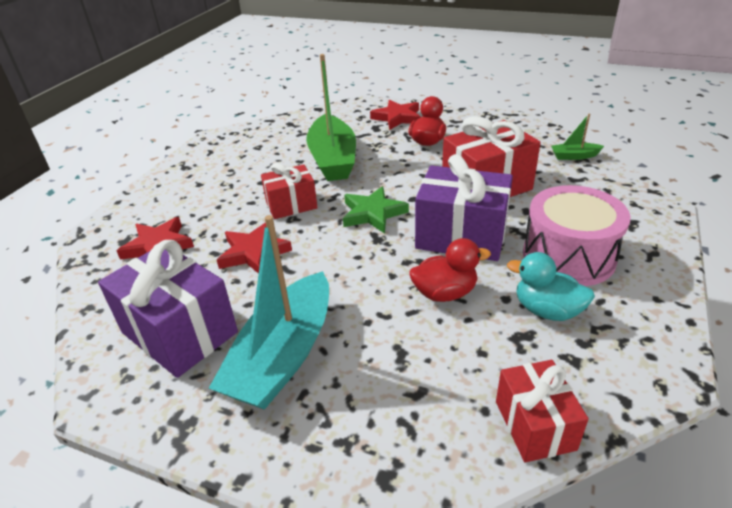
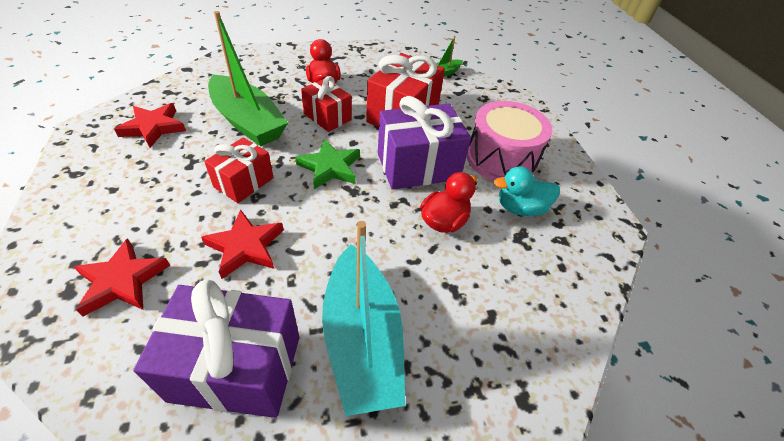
camera: 40 degrees left, 10 degrees up
red star [370,100,421,130] -> red star moved to [114,103,186,148]
red gift [496,360,589,462] -> red gift moved to [301,76,352,132]

